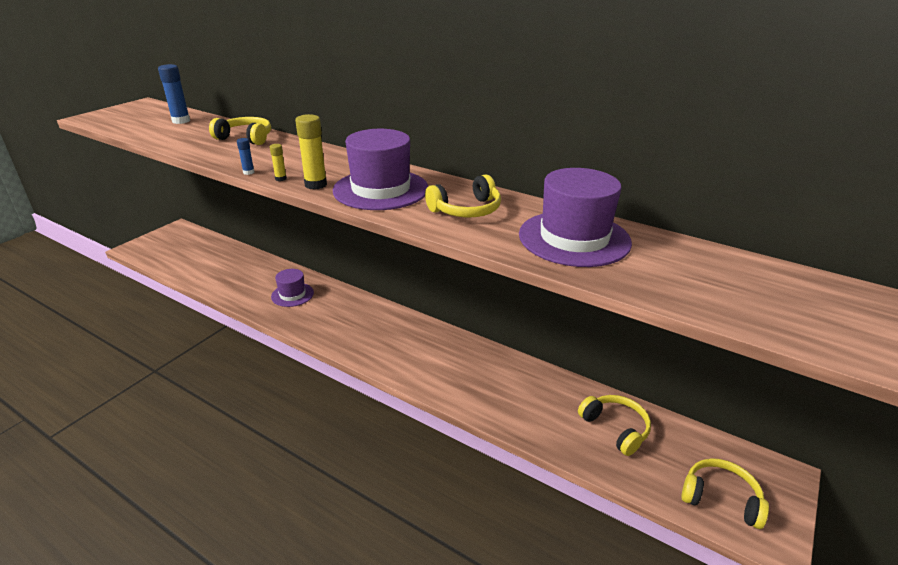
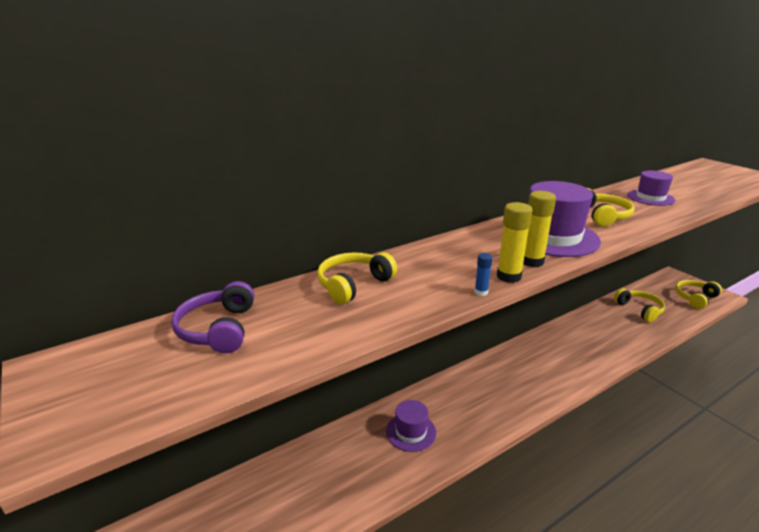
camera: 65 degrees left, 5 degrees down
blue glue stick [158,64,190,124] -> purple headphones [171,281,254,353]
yellow glue stick [270,144,287,181] -> yellow glue stick [497,202,533,283], size x1.91
purple hat [519,168,632,267] -> purple hat [627,171,675,206], size x0.59
yellow headphones [578,395,651,456] -> yellow headphones turned 75 degrees clockwise [614,288,665,322]

